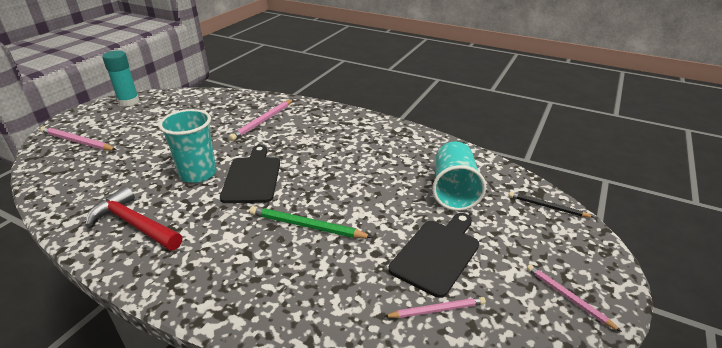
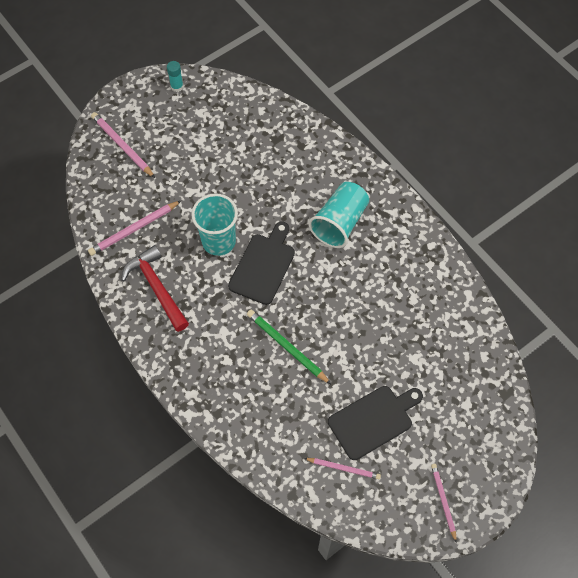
camera: 25 degrees right, 30 degrees up
turquoise glue stick [102,51,140,107] -> turquoise glue stick [167,61,184,92], size x0.59
pink pencil [229,99,293,141] -> pink pencil moved to [88,201,181,256]
turquoise cup [432,142,486,211] -> turquoise cup moved to [309,182,369,248]
black pencil [508,192,593,217] -> none

